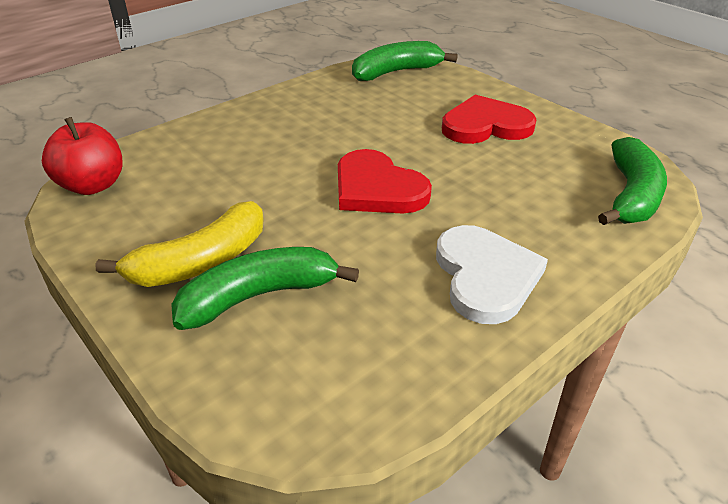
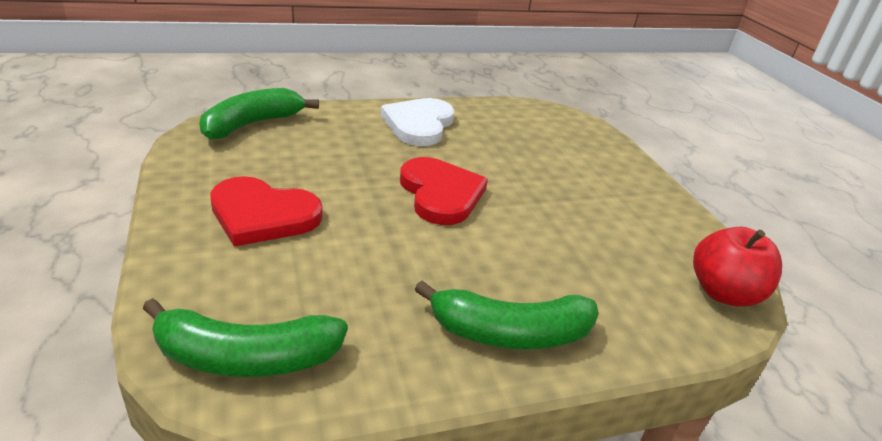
camera: 160 degrees left, 5 degrees down
yellow banana [95,201,264,287] -> none
green banana [171,247,359,330] -> green banana moved to [414,281,599,349]

